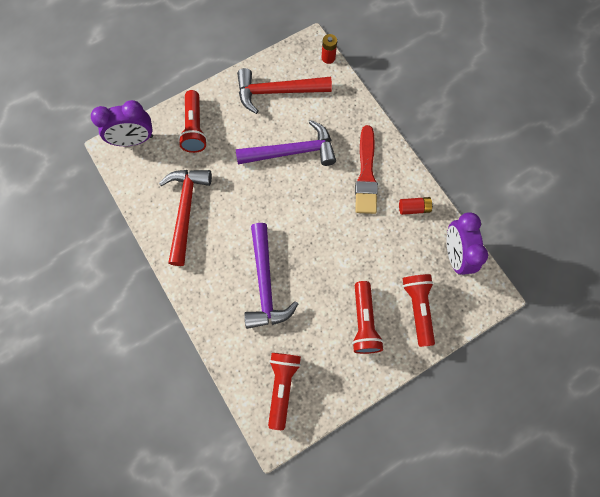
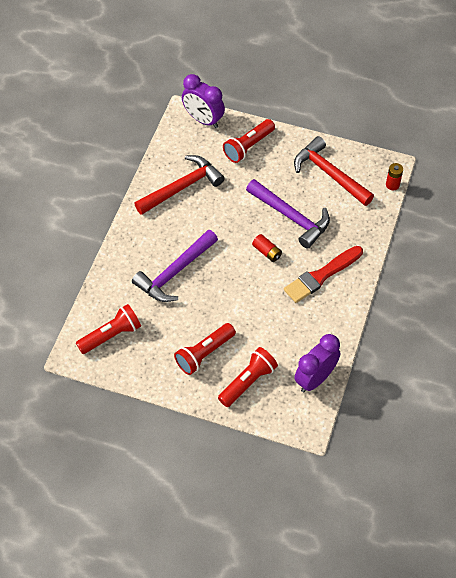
camera: 50 degrees right, 15 degrees down
red battery [399,197,433,215] -> red battery moved to [252,234,282,262]

